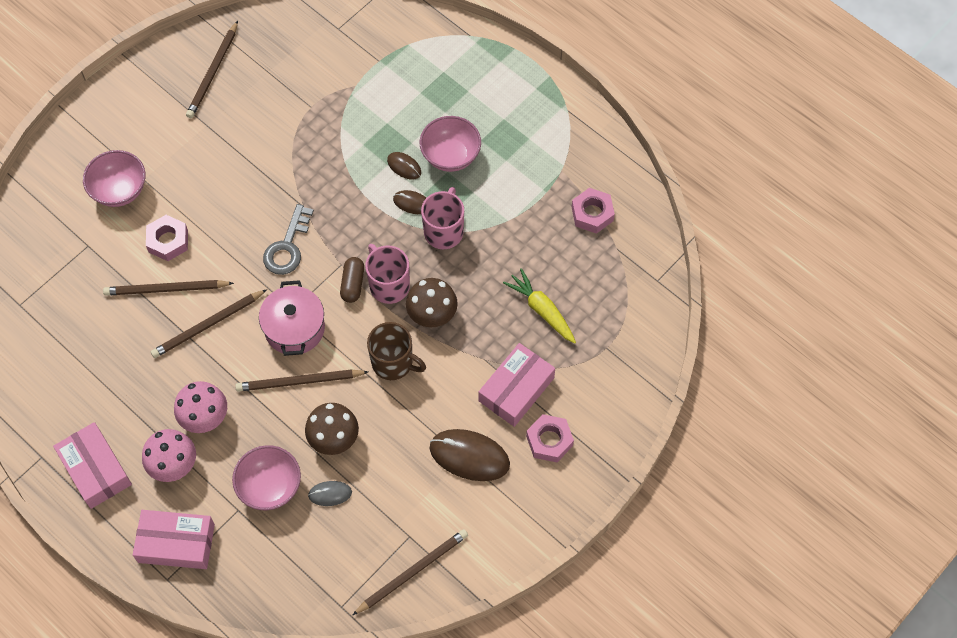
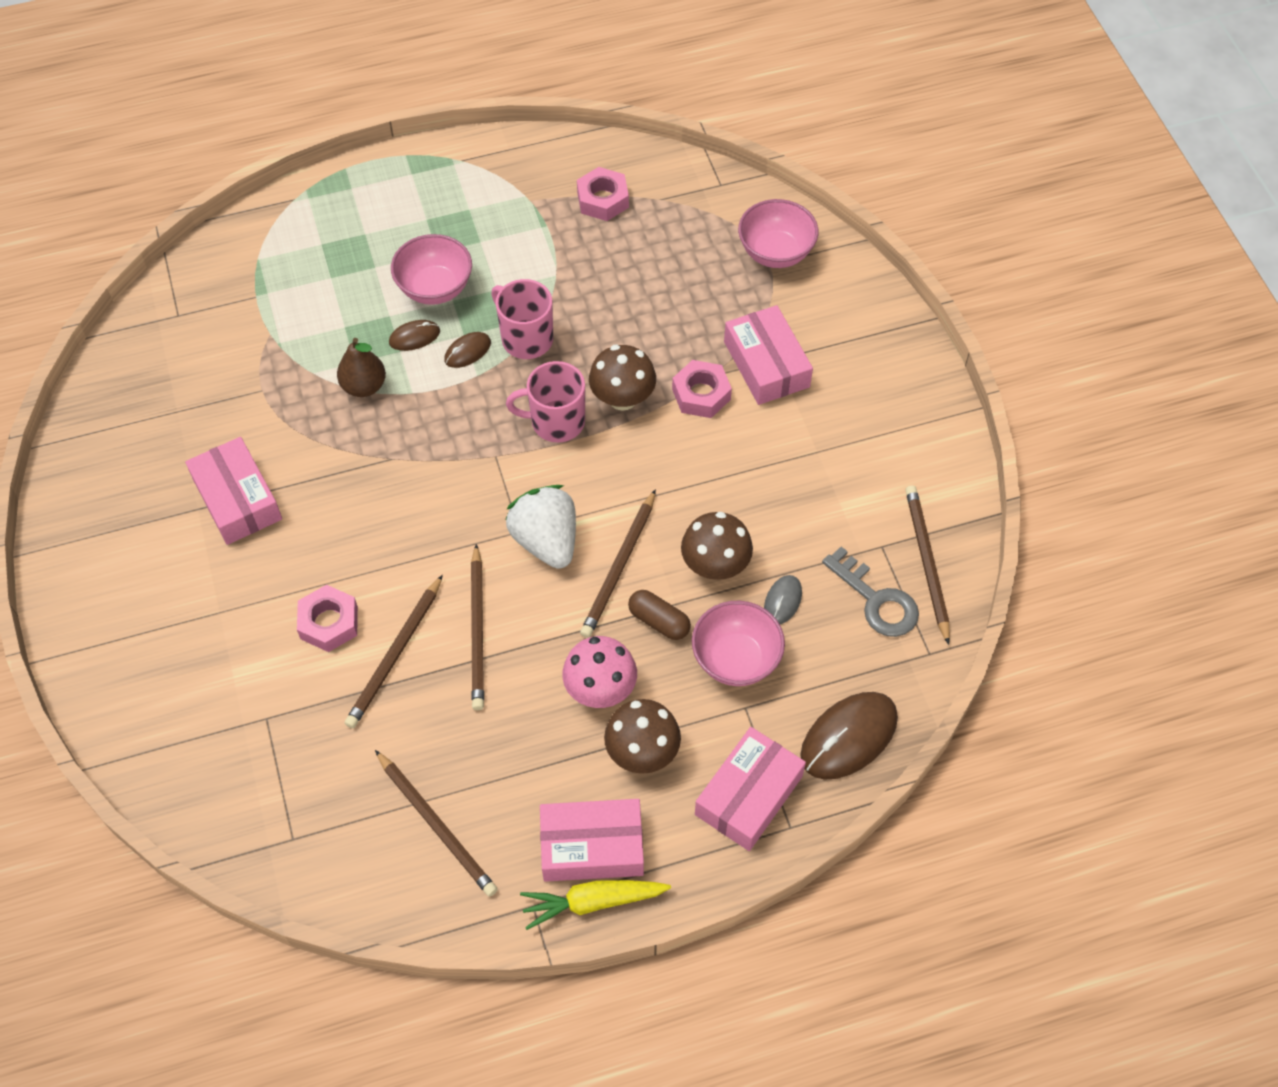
camera: 60 degrees left, 5 degrees down
pink bowl [83,150,146,207] -> pink bowl moved to [738,199,819,268]
pink mushroom [142,429,196,482] -> brown mushroom [604,699,681,774]
brown pencil [186,21,238,118] -> brown pencil moved to [375,750,498,897]
pink pot [259,280,325,356] -> white strawberry [505,485,576,569]
grey key [263,204,314,275] -> grey key moved to [822,546,919,637]
brown capsule [340,257,364,303] -> brown capsule moved to [628,590,691,640]
brown mug [367,322,426,380] -> none
brown mouse [430,429,510,481] -> brown mouse moved to [800,692,898,780]
yellow carrot [503,268,576,344] -> yellow carrot moved to [520,880,671,930]
pink nut [526,414,574,462] -> pink nut moved to [672,360,732,418]
none -> pink box [185,437,282,545]
none -> brown pear [337,338,386,397]

